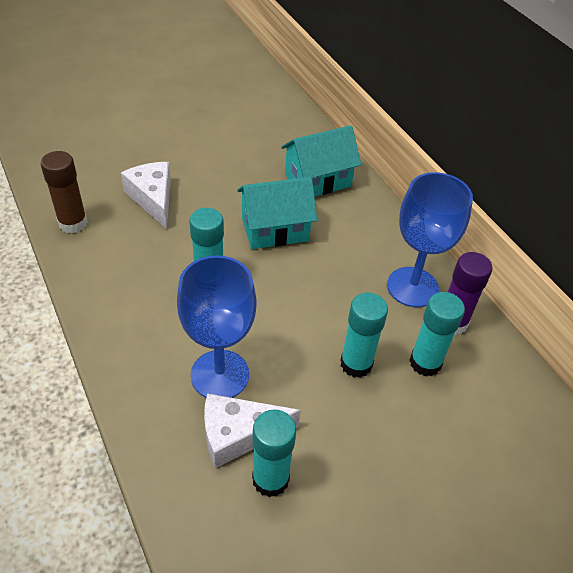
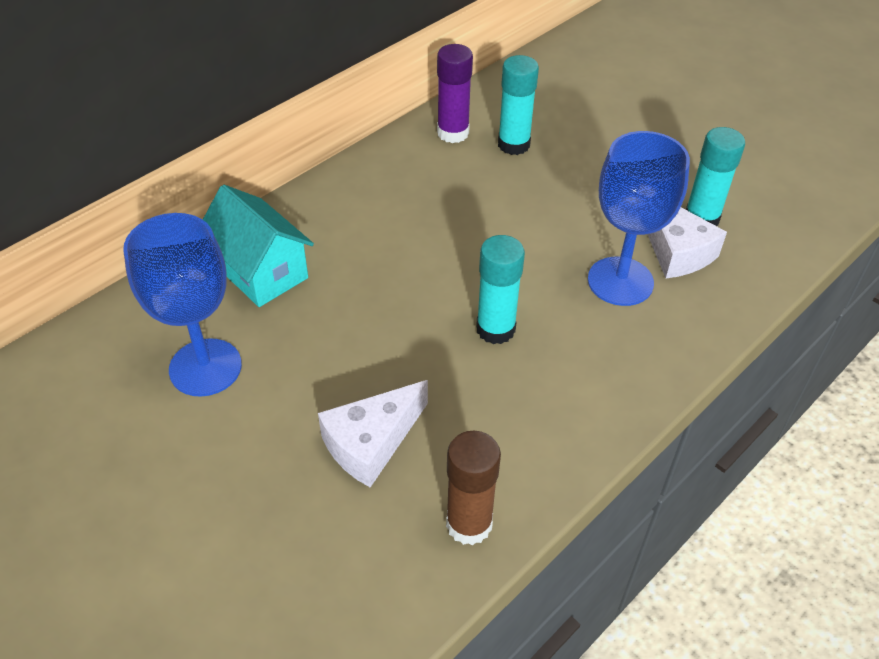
camera: 105 degrees left, 0 degrees up
turquoise house [237,177,317,249] -> none
turquoise glue stick [340,293,388,378] -> none
blue goblet [387,172,473,307] -> blue goblet moved to [123,213,242,397]

